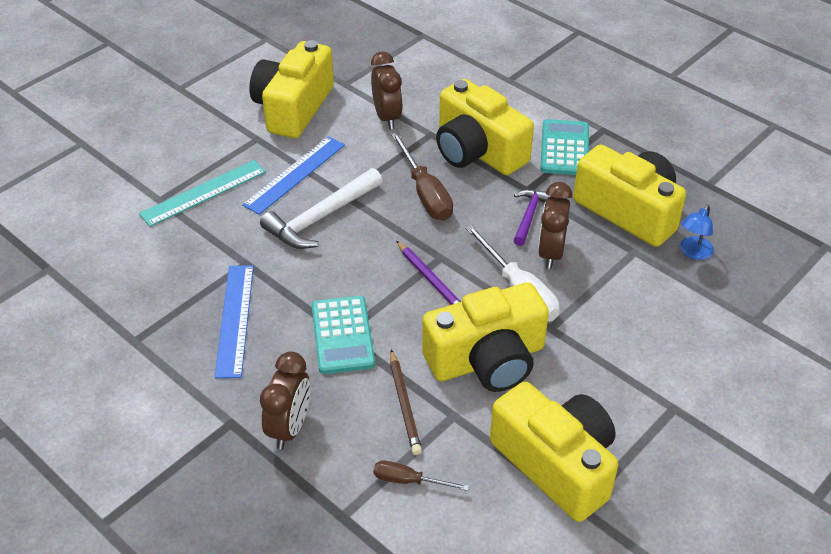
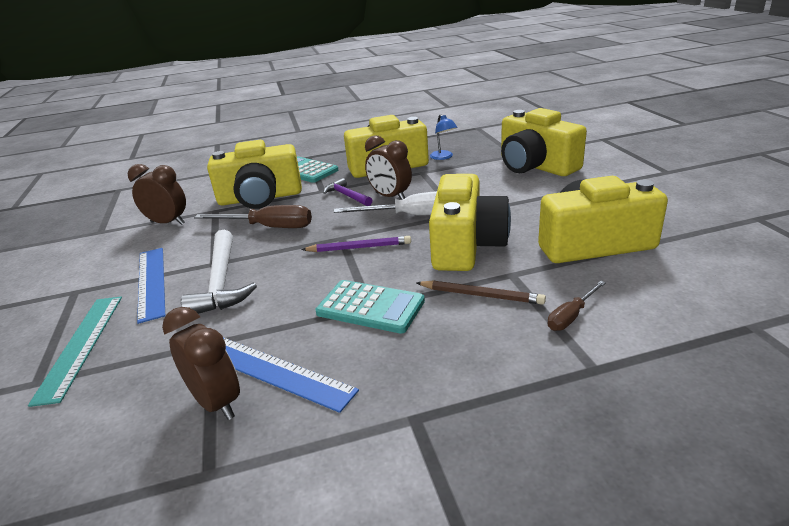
camera: 55 degrees left, 15 degrees down
yellow camera [249,40,334,138] -> yellow camera moved to [501,108,587,176]
brown clock [260,352,310,449] -> brown clock moved to [162,307,240,420]

